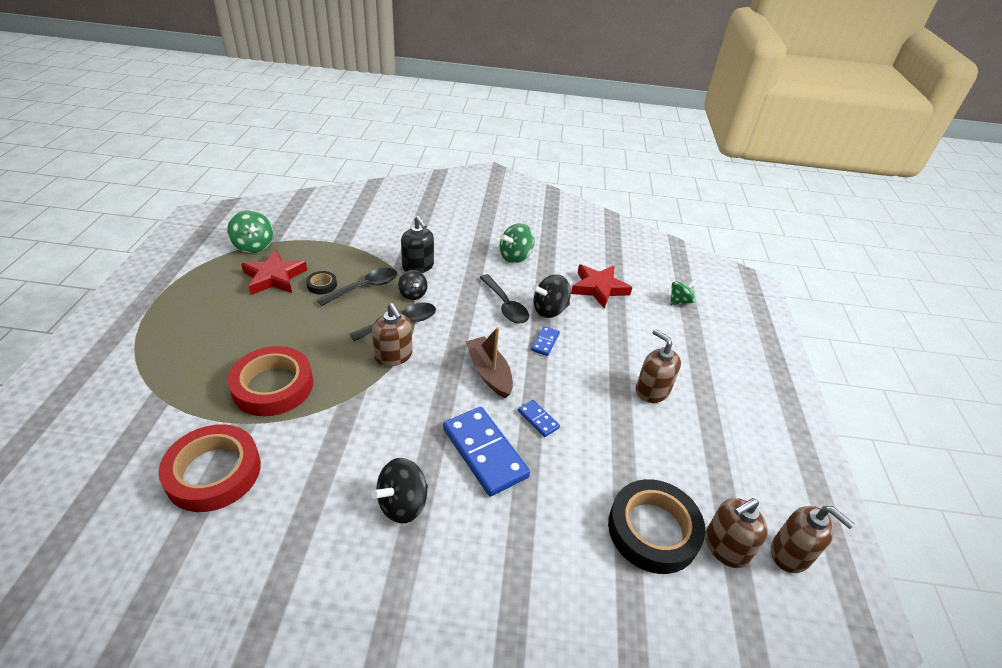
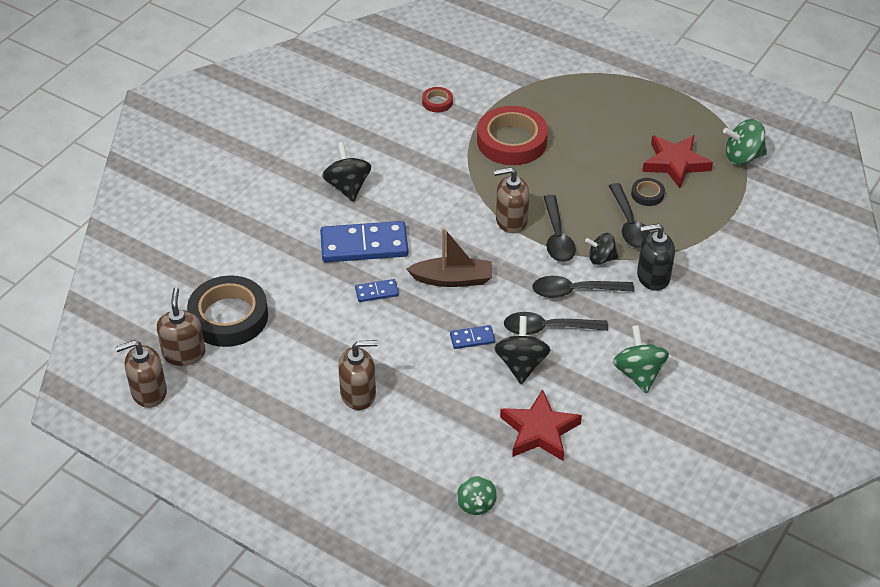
camera: 120 degrees right, 5 degrees up
red tape [159,425,261,512] -> red tape [422,87,453,112], size x0.45
blue domino [531,326,560,356] -> blue domino turned 60 degrees counterclockwise [450,325,495,349]
none -> black spoon [532,276,634,298]

